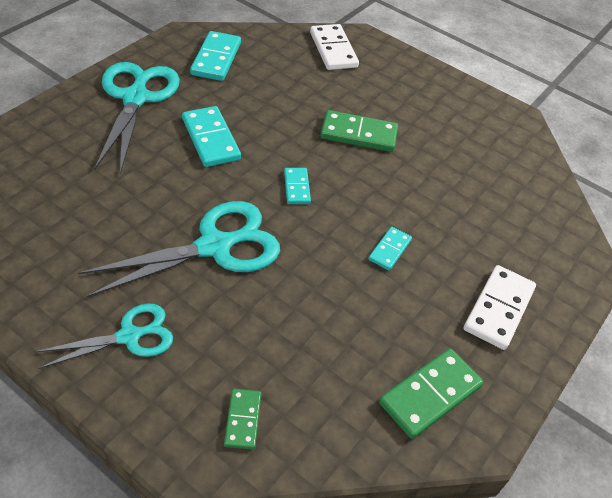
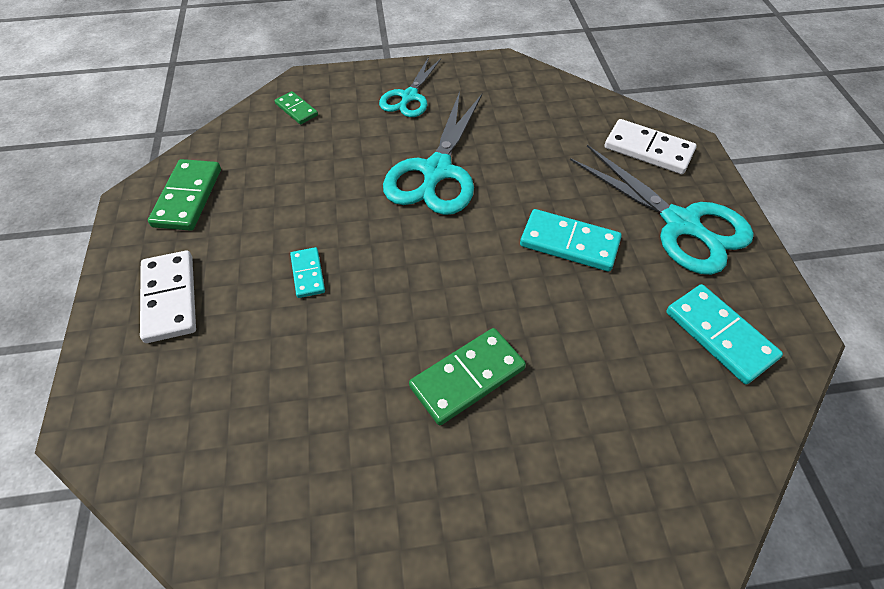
camera: 140 degrees right, 5 degrees up
turquoise domino [284,168,311,204] -> none
white domino [310,24,359,70] -> white domino moved to [605,119,697,174]

